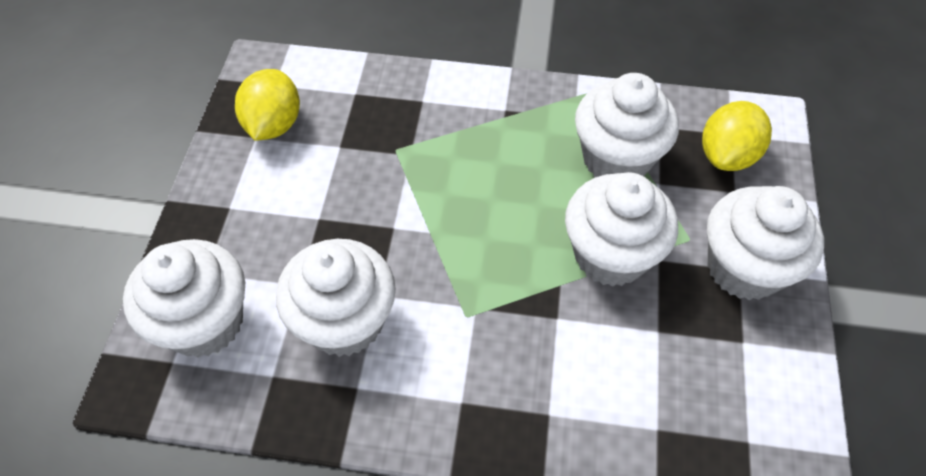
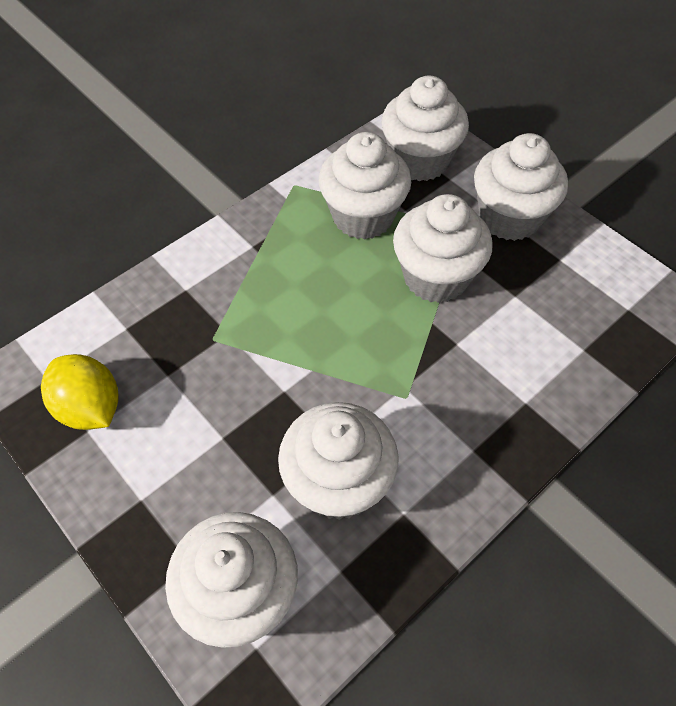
camera: 50 degrees left, 0 degrees up
yellow lemon [702,101,772,171] -> white cupcake [381,76,469,181]

